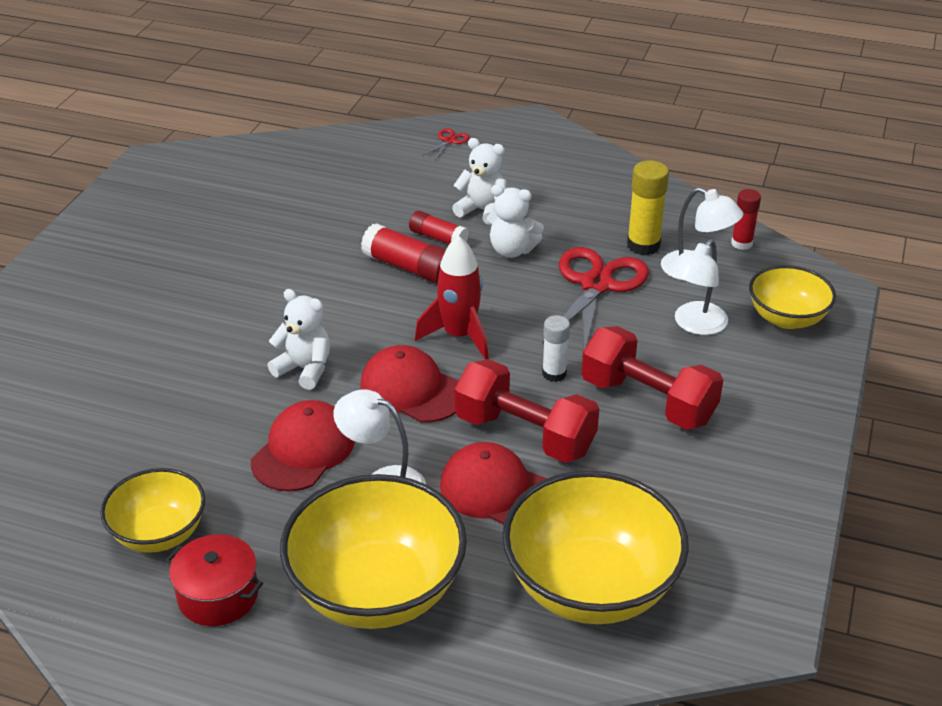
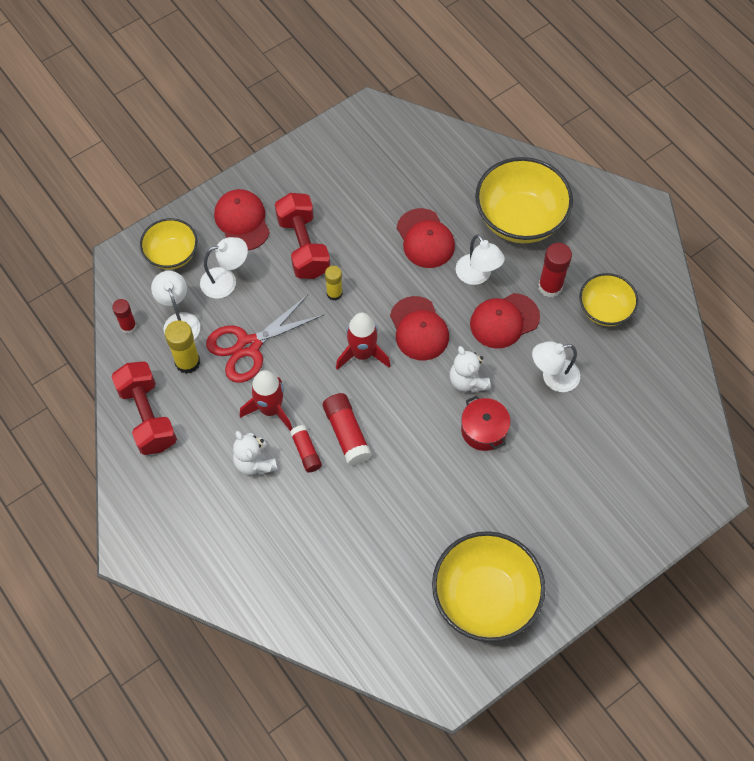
camera: 145 degrees left, 25 degrees up
red pot [165,534,263,626] -> red pot moved to [461,396,510,451]
red scissors [422,129,470,160] -> none
red dumbbell [454,359,599,463] -> red dumbbell moved to [111,362,177,455]
white teddy bear [486,185,544,258] -> red rocket [240,370,292,431]
yellow bowl [502,470,689,624] -> yellow bowl moved to [432,531,545,642]
white glue stick [542,315,570,382] -> yellow glue stick [325,266,342,301]
none -> red cap [214,189,270,250]
none -> white lamp [532,341,580,392]
none -> red glue stick [538,243,572,297]

